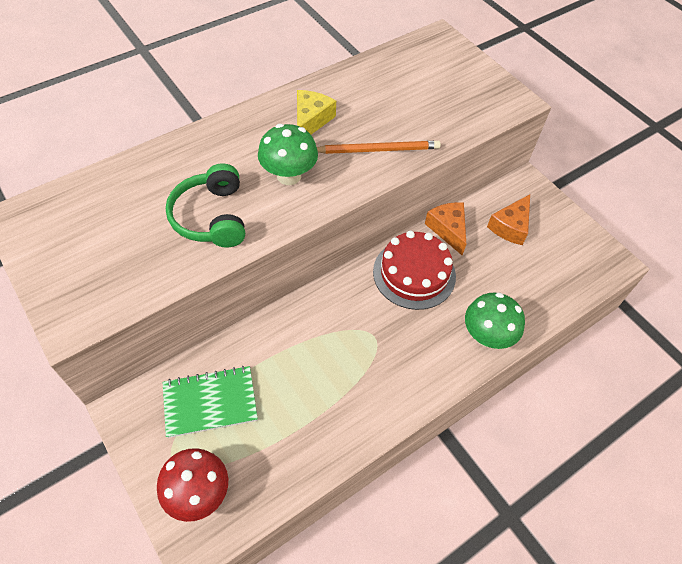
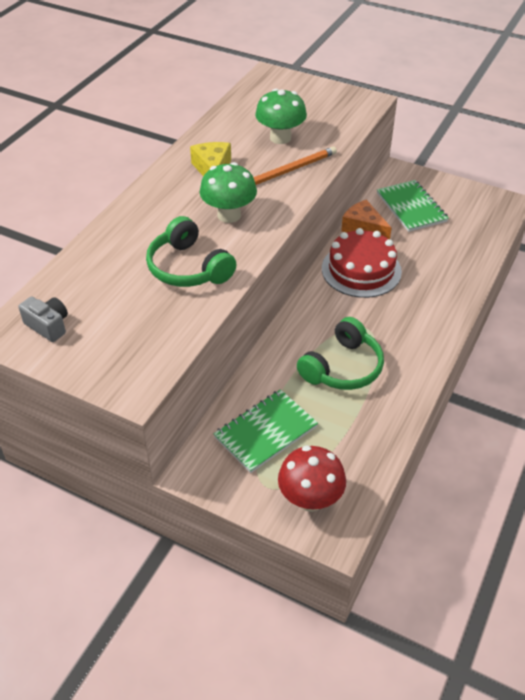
camera: 25 degrees left, 10 degrees down
green mushroom [465,292,525,349] -> green mushroom moved to [255,89,307,144]
orange cheese [487,194,530,245] -> green notebook [377,180,449,232]
none -> grey camera [18,297,68,342]
none -> green headphones [297,317,384,390]

